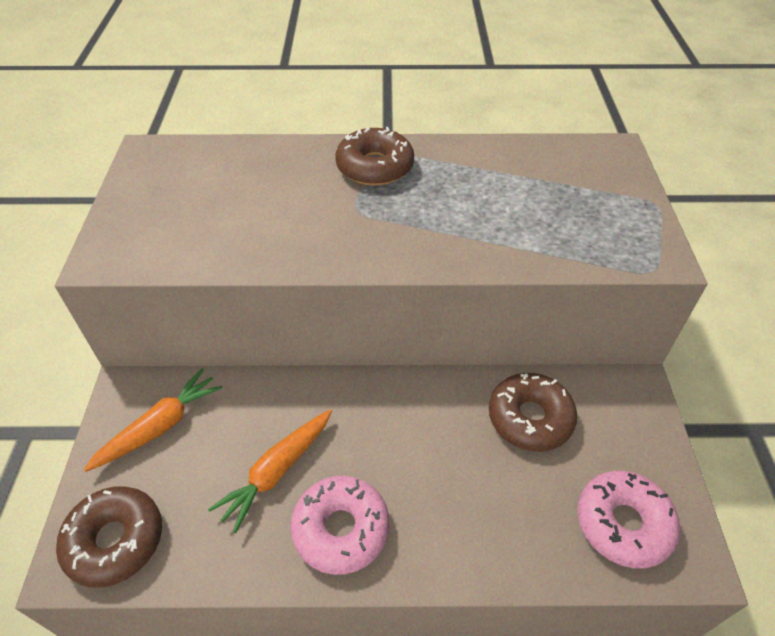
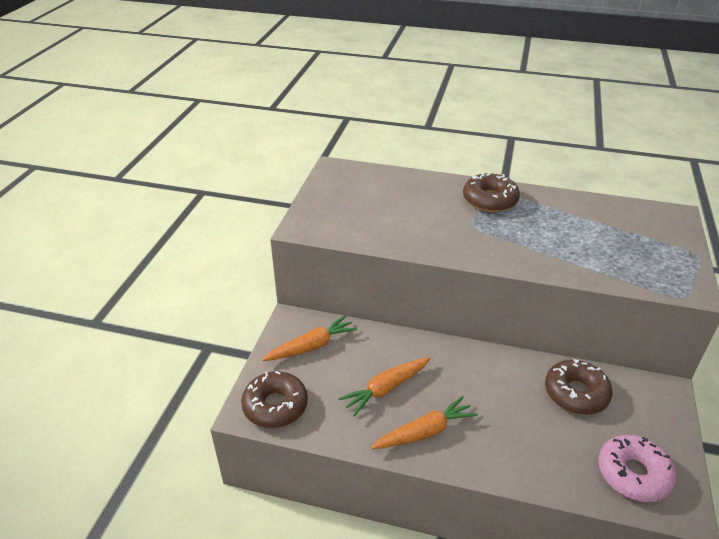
camera: 15 degrees right, 10 degrees down
pink donut [290,476,389,575] -> orange carrot [371,396,478,449]

